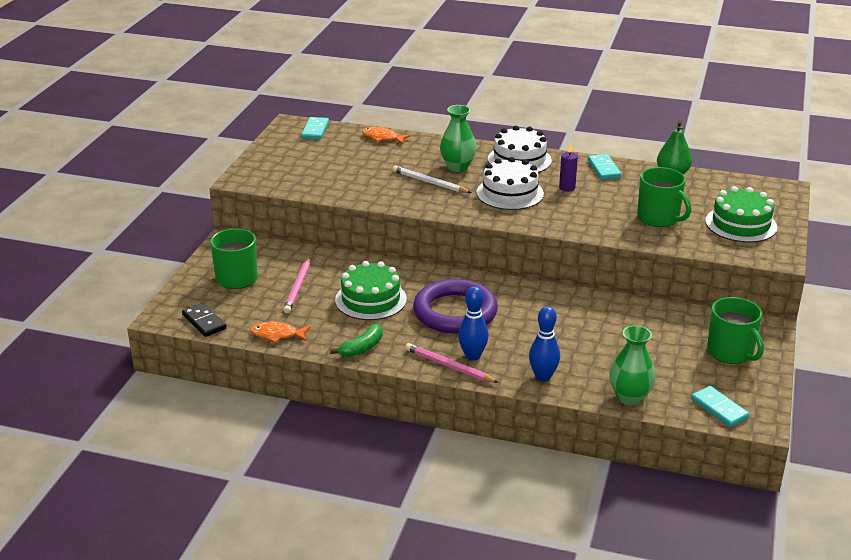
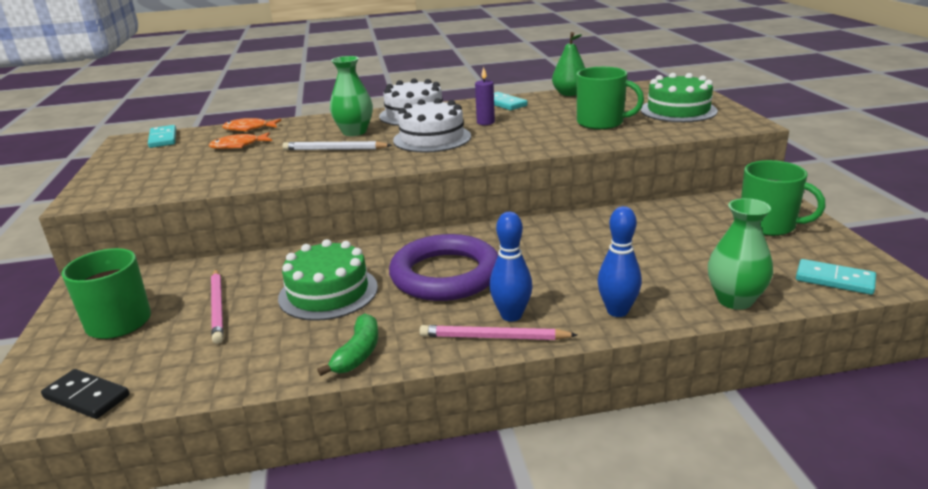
camera: 25 degrees left, 5 degrees down
orange fish [250,322,311,343] -> orange fish moved to [209,132,272,149]

